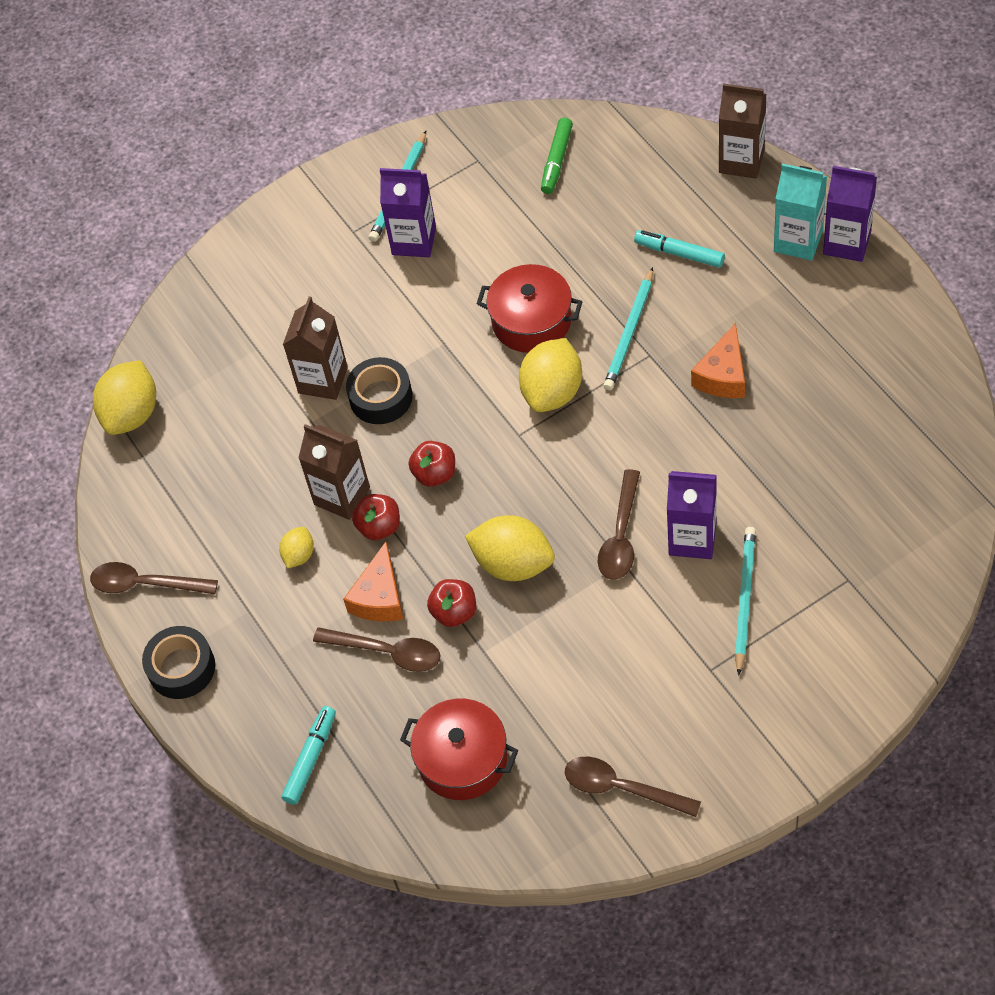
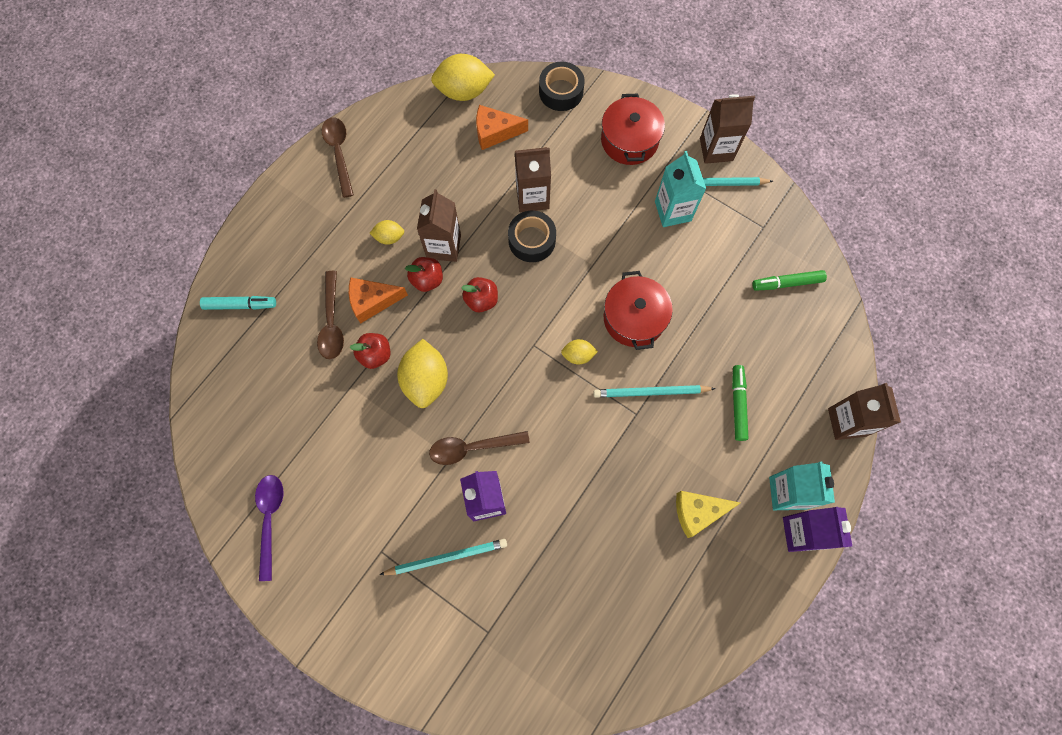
camera: 60 degrees right, 15 degrees up
black tape [142,626,215,699] -> black tape moved to [539,61,585,111]
purple carton [380,168,436,257] -> turquoise carton [655,151,706,227]
red pot [400,698,518,800] -> red pot moved to [601,94,665,165]
yellow lemon [519,338,582,412] -> yellow lemon [561,339,598,364], size x0.52
brown spoon [565,756,701,817] -> purple spoon [255,475,284,581]
turquoise marker [634,230,725,268] -> green marker [732,365,748,441]
orange cheese [691,323,745,398] -> orange cheese moved to [476,105,528,150]
none -> yellow cheese [676,491,740,538]
none -> brown carton [700,94,755,164]

